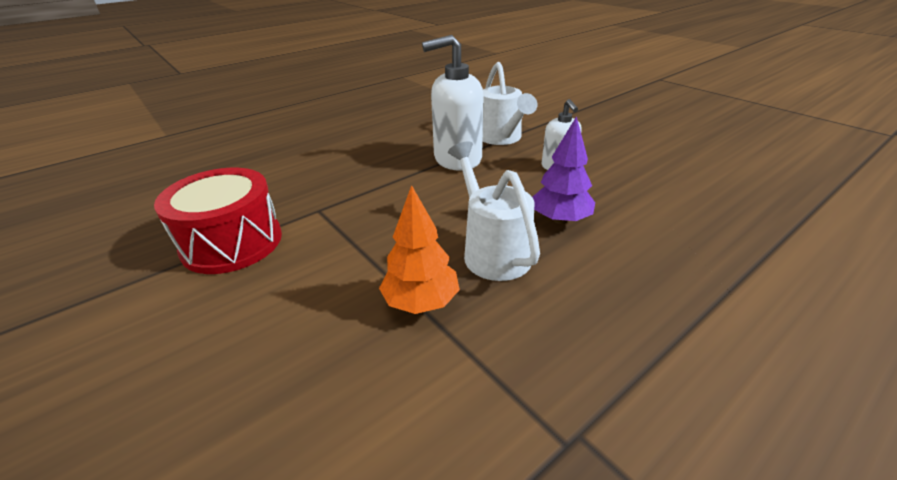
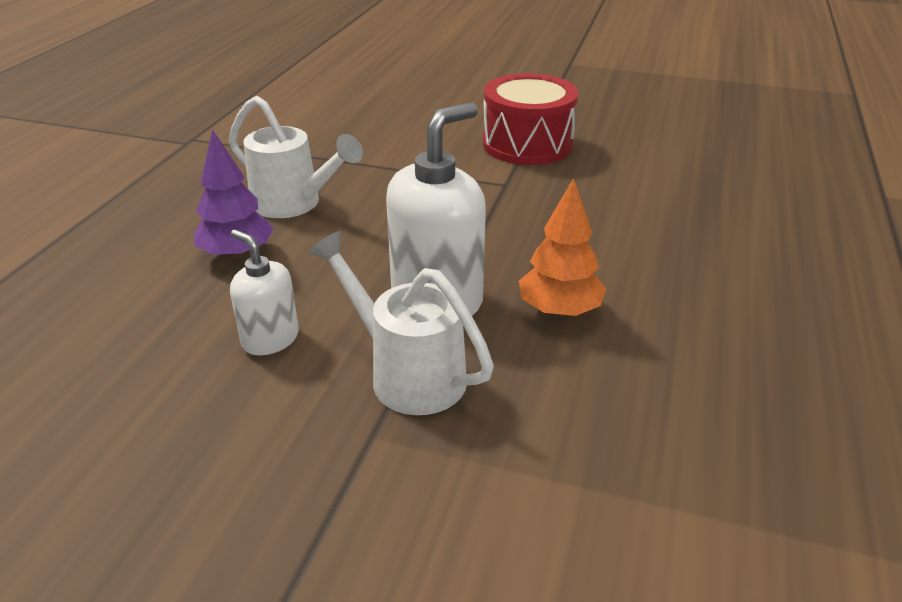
camera: 145 degrees right, 0 degrees up
orange tree [379,185,460,314] -> orange tree moved to [519,178,606,317]

